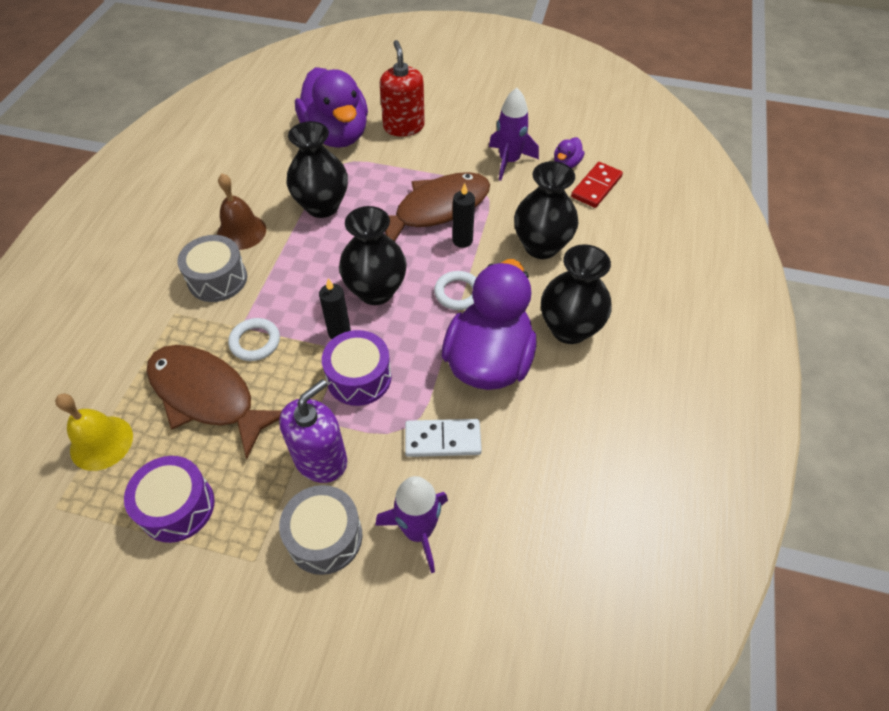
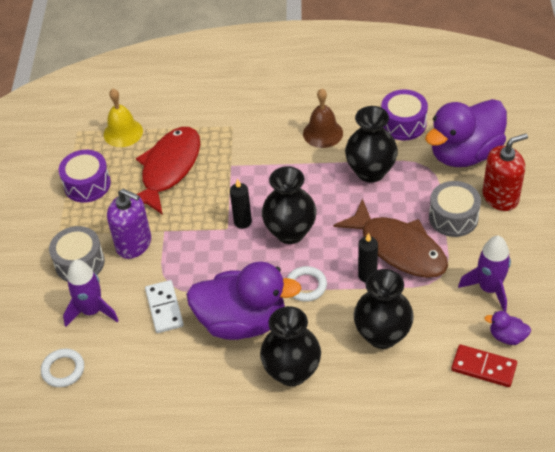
camera: 80 degrees right, 5 degrees down
brown fish [146,345,282,459] -> red fish [136,127,200,215]
grey drum [177,235,247,302] -> grey drum moved to [429,181,481,237]
white ring [228,318,280,361] -> white ring moved to [41,348,84,387]
purple drum [322,330,392,406] -> purple drum moved to [381,90,428,140]

